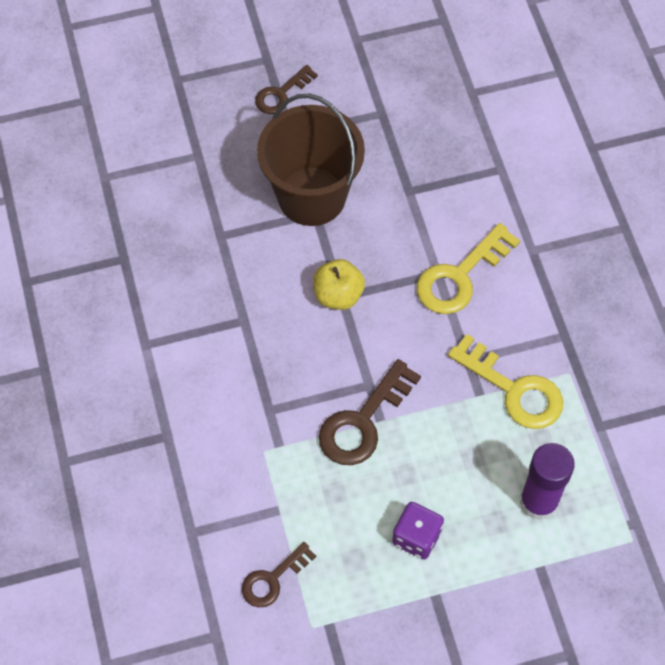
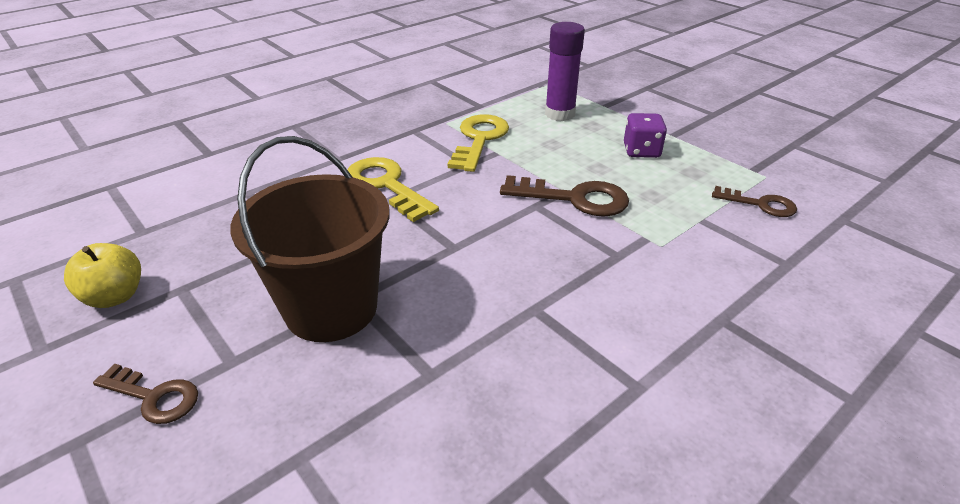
camera: 115 degrees left, 25 degrees down
yellow apple [313,259,365,310] -> yellow apple moved to [64,243,141,308]
yellow key [417,223,520,314] -> yellow key turned 150 degrees counterclockwise [347,157,439,222]

